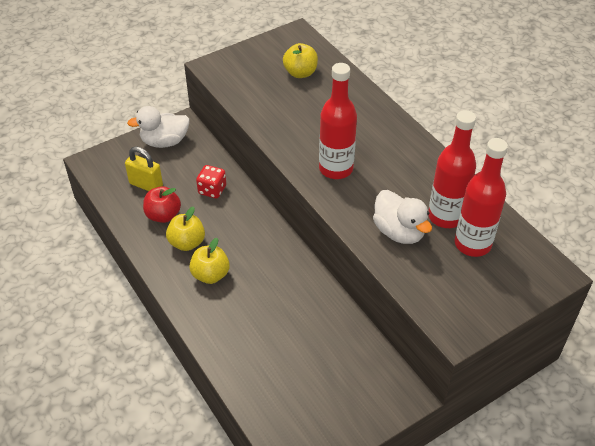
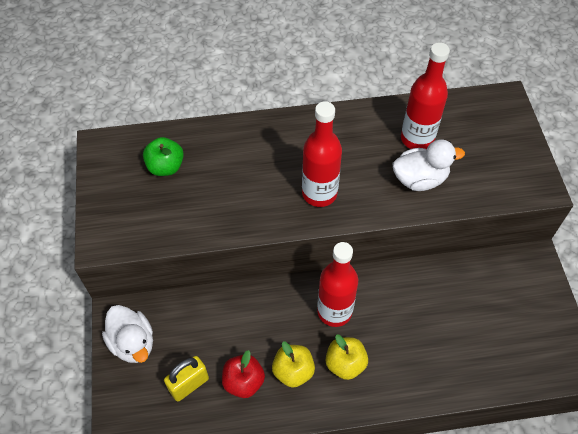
camera: 65 degrees left, 10 degrees up
white duck [127,106,190,148] -> white duck turned 45 degrees counterclockwise [102,305,153,363]
red dice [196,165,226,199] -> none
yellow apple [283,43,318,78] -> green apple [143,137,184,176]
red bottle [455,138,508,257] -> red bottle moved to [317,242,358,327]

